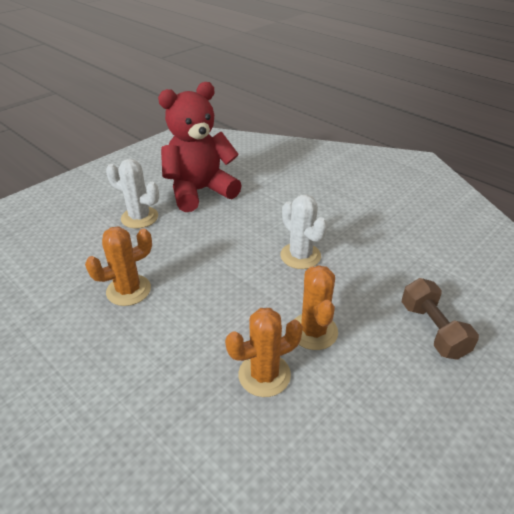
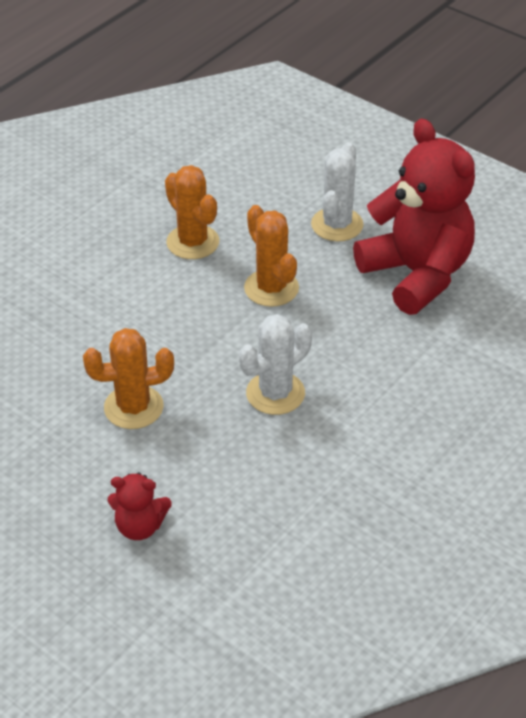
camera: 85 degrees right, 5 degrees up
orange cactus [225,308,303,397] -> orange cactus moved to [244,205,299,307]
brown dumbbell [402,278,479,360] -> red teddy bear [107,472,172,540]

